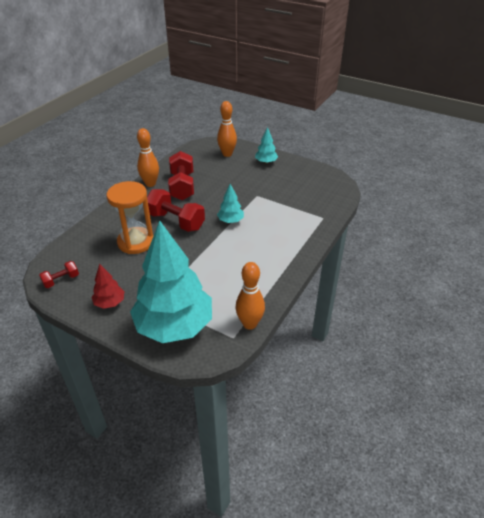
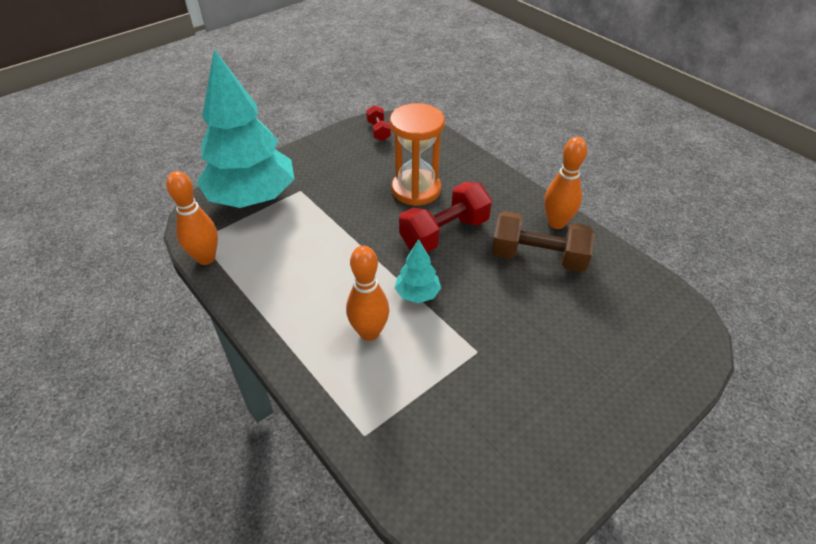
camera: 110 degrees right, 5 degrees up
red tree [91,264,124,309] -> none
red dumbbell [168,151,194,201] -> brown dumbbell [492,211,595,272]
orange bowling pin [217,101,237,157] -> orange bowling pin moved to [346,246,389,341]
turquoise tree [255,127,278,164] -> none

